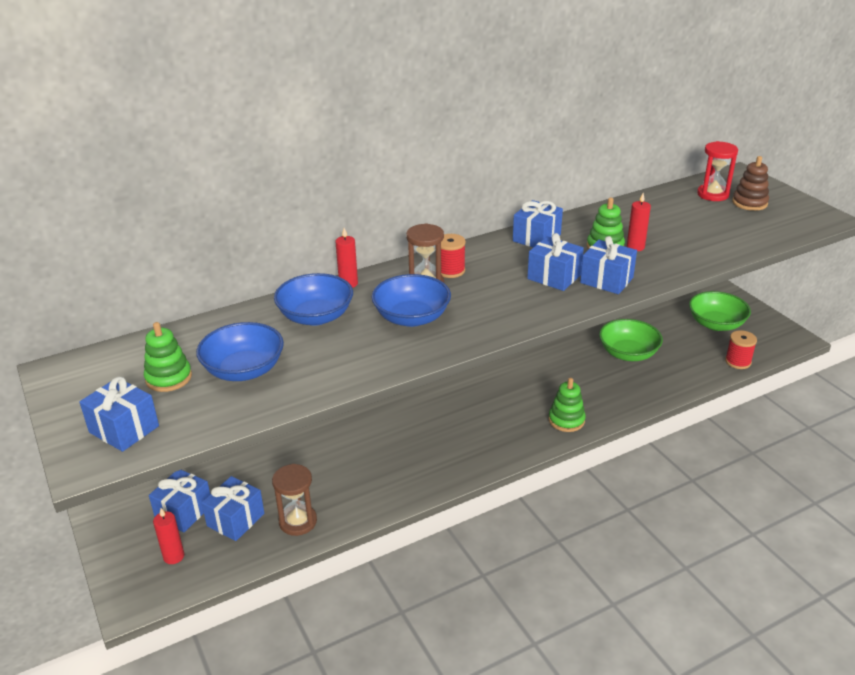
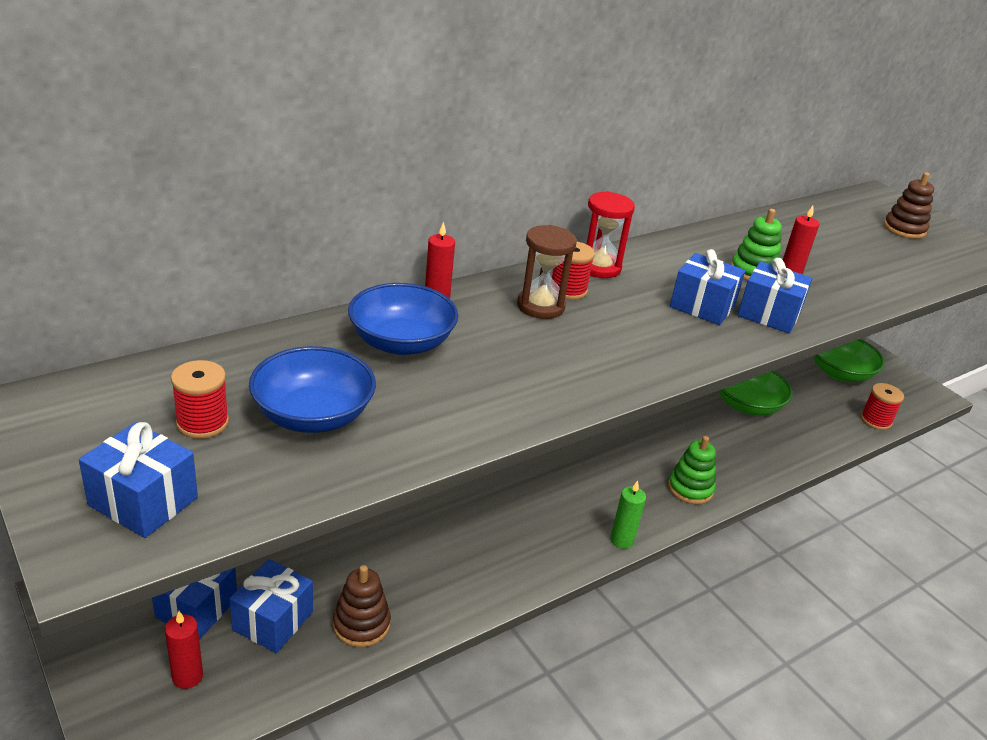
camera: 10 degrees left, 0 degrees up
green stacking toy [144,322,192,392] -> red spool [171,360,229,439]
brown hourglass [272,464,317,536] -> brown stacking toy [333,565,391,647]
blue bowl [372,274,451,327] -> none
blue gift [513,200,563,248] -> none
red hourglass [697,141,738,201] -> red hourglass moved to [587,191,635,278]
none -> green candle [610,481,646,549]

